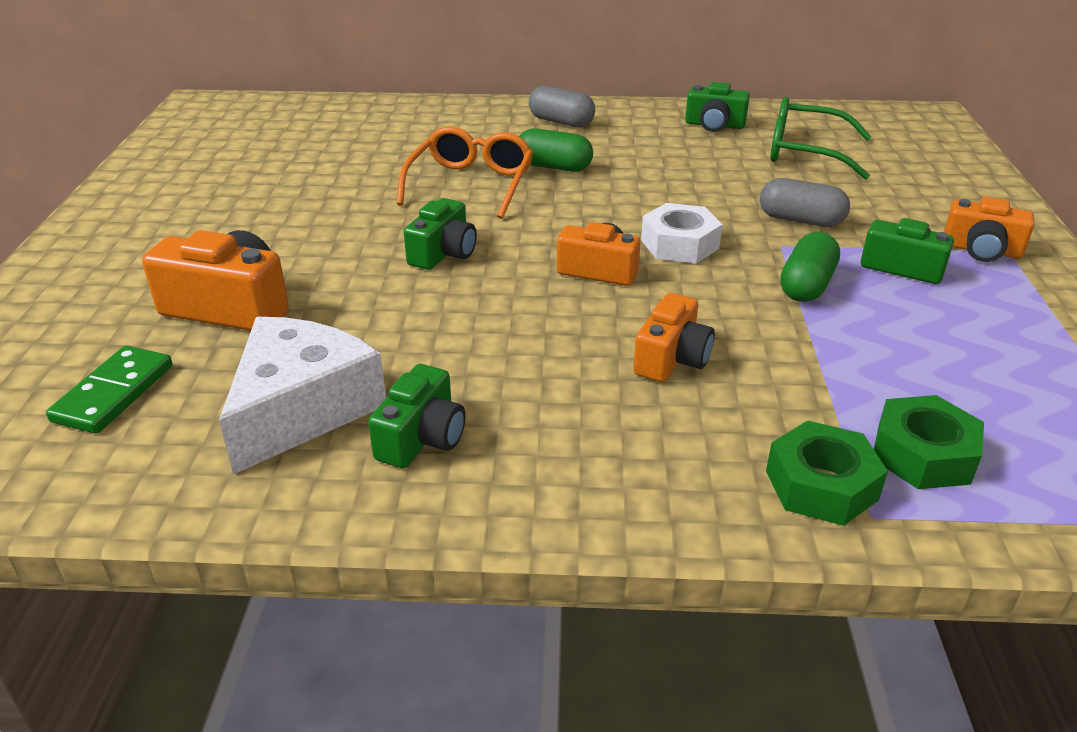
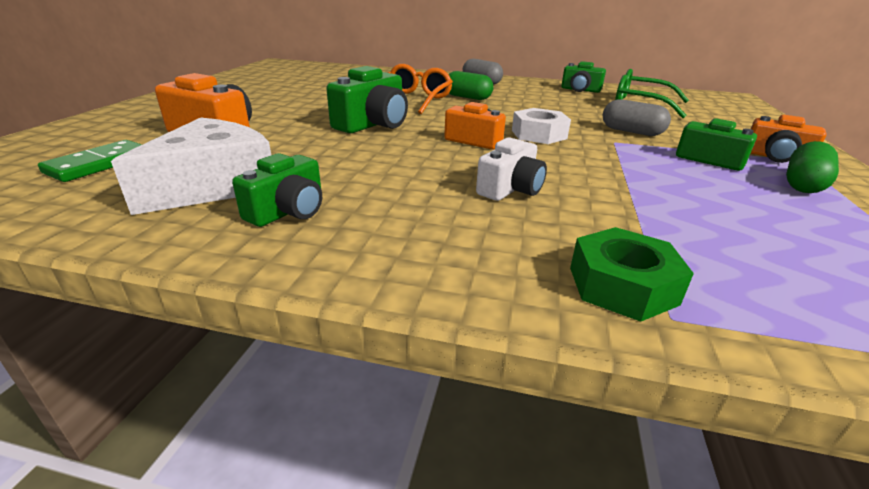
camera: 10 degrees right, 5 degrees down
green camera [404,198,477,270] -> green camera [326,66,408,133], size x1.51
orange camera [633,293,715,382] -> white camera [476,137,547,201]
green capsule [780,232,840,302] -> green capsule moved to [786,141,839,193]
green nut [874,395,984,489] -> none

